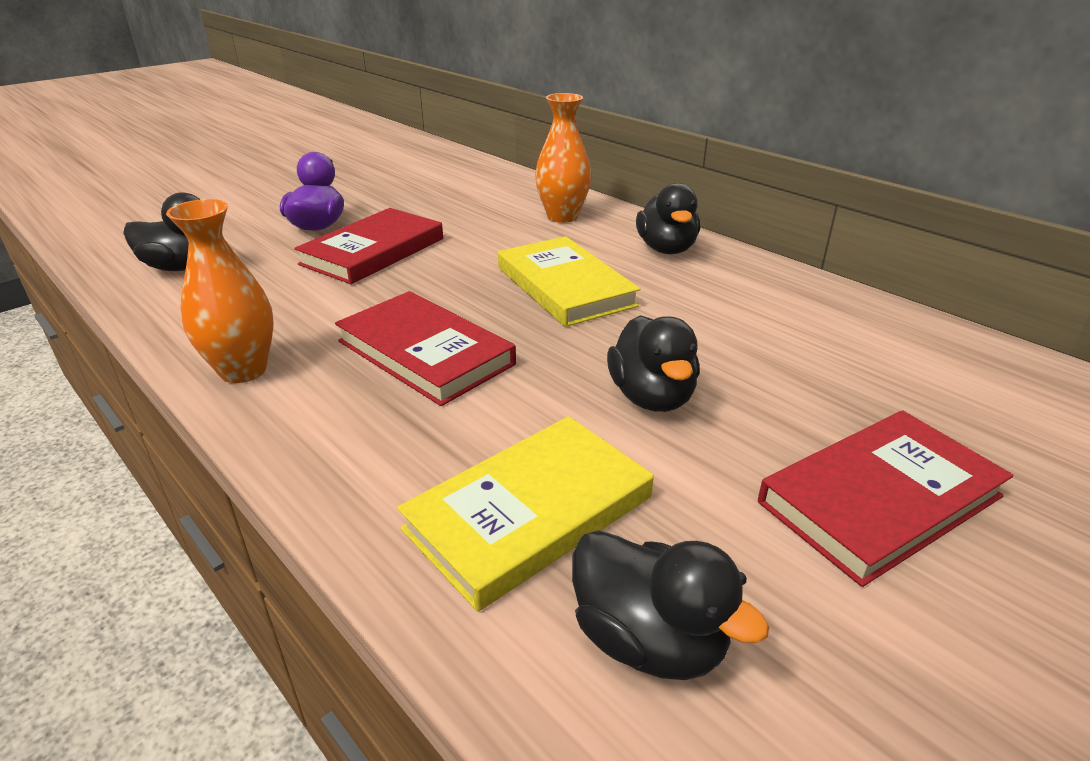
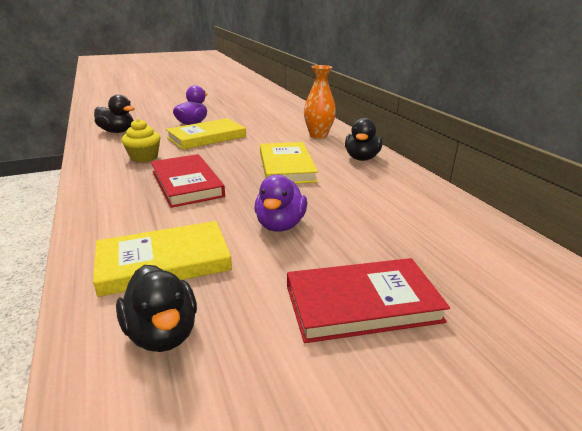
camera: 20 degrees right, 5 degrees down
orange vase [166,199,274,383] -> none
red book [294,208,443,284] -> yellow book [166,118,246,150]
black duck [607,315,700,412] -> purple duck [255,174,307,232]
none -> yellow cupcake [122,119,160,163]

